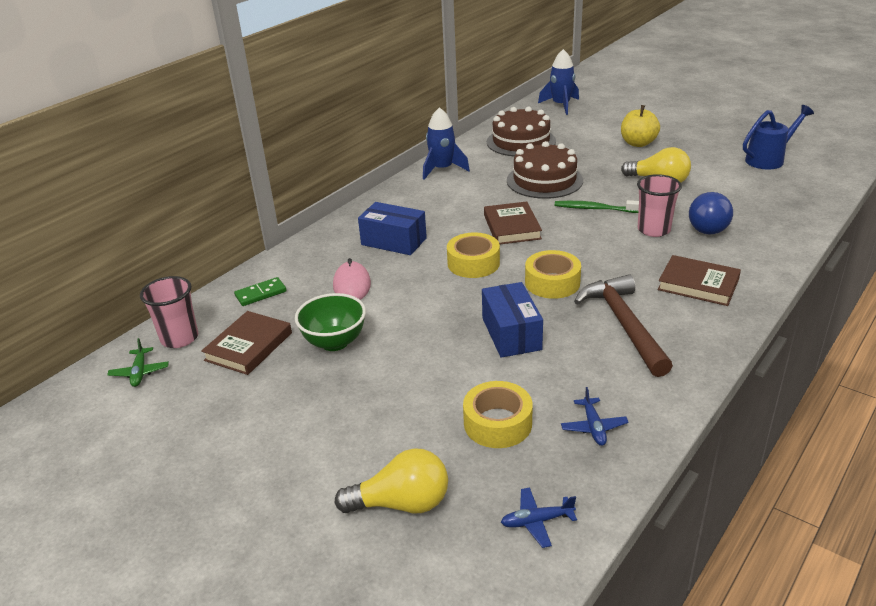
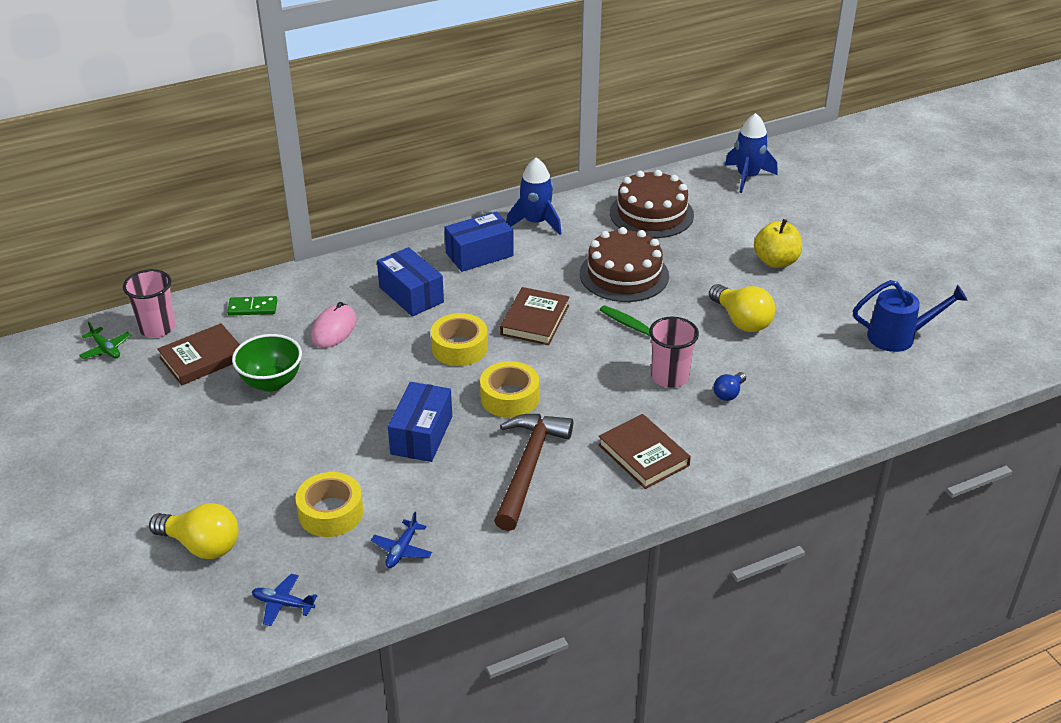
camera: 25 degrees right, 5 degrees up
green plane [107,338,169,387] -> green plane turned 60 degrees counterclockwise [79,321,131,359]
blue light bulb [689,192,733,234] -> blue light bulb [713,372,746,401], size x0.55
none -> blue box [444,211,514,272]

